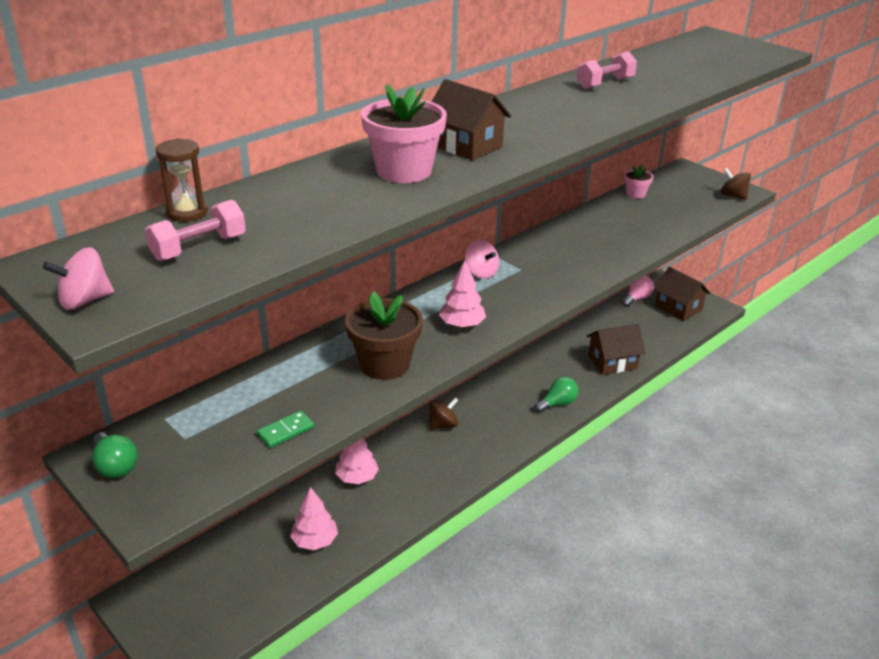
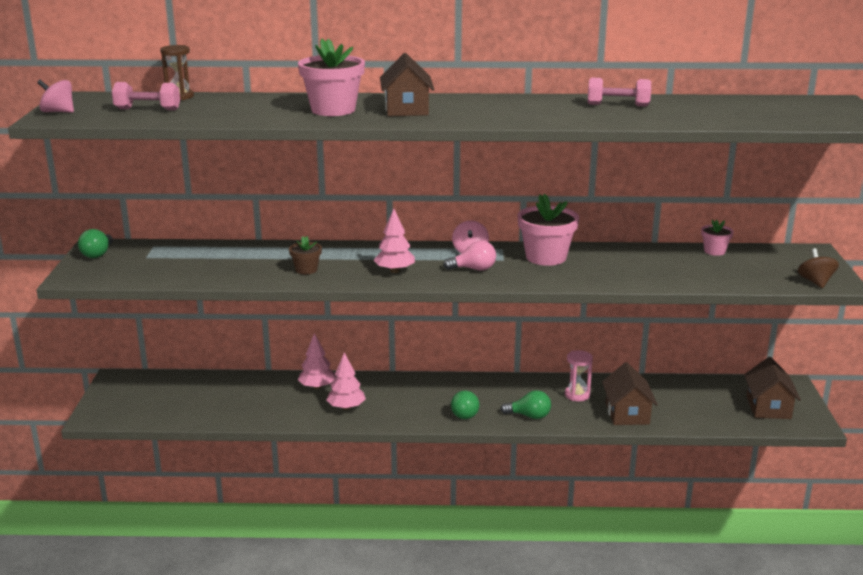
camera: 45 degrees right, 10 degrees down
green domino [257,411,314,448] -> none
pink tree [290,487,338,550] -> pink tree moved to [326,352,366,410]
brown flower pot [345,291,423,380] -> brown flower pot [289,236,322,274], size x0.52
brown spinning top [429,397,458,430] -> none
brown house [587,324,645,375] -> brown house turned 60 degrees clockwise [602,362,658,425]
pink light bulb [622,275,654,307] -> pink light bulb moved to [443,241,496,271]
none -> green light bulb [451,390,479,419]
none -> pink flower pot [518,194,579,266]
none -> pink hourglass [565,350,593,401]

